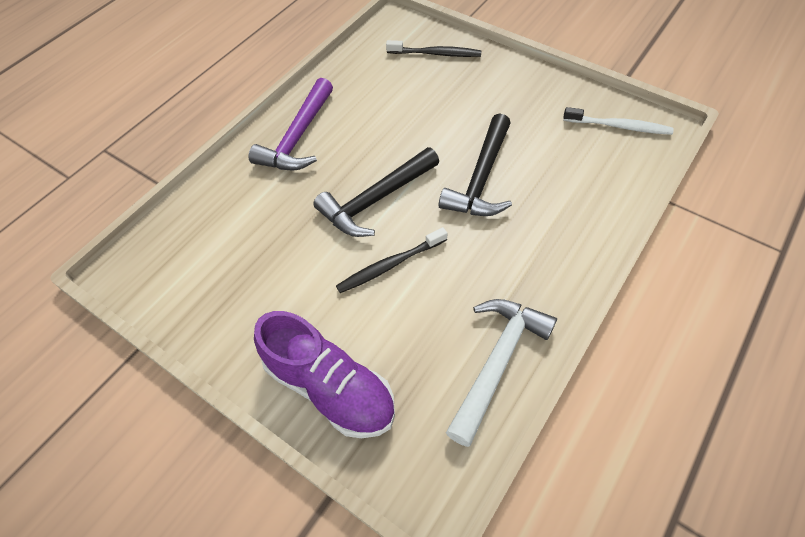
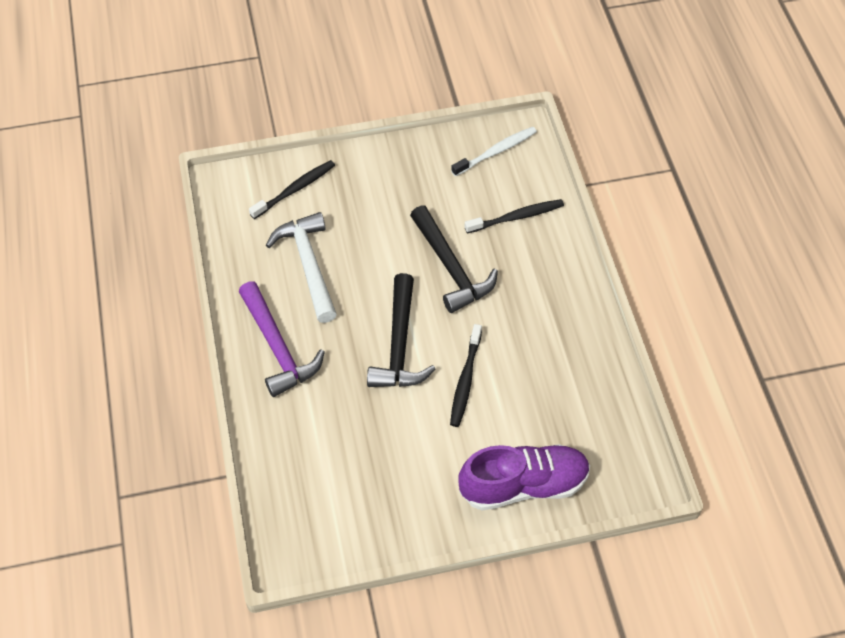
camera: 50 degrees left, 0 degrees up
white hammer [446,299,557,447] -> white hammer moved to [266,212,337,323]
none -> black toothbrush [465,199,564,233]

